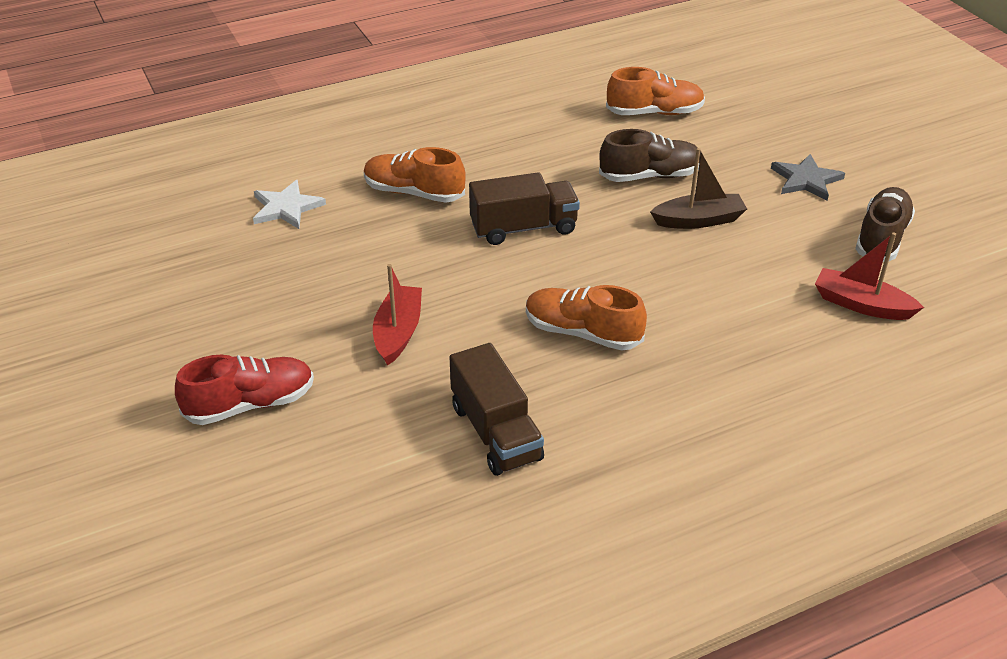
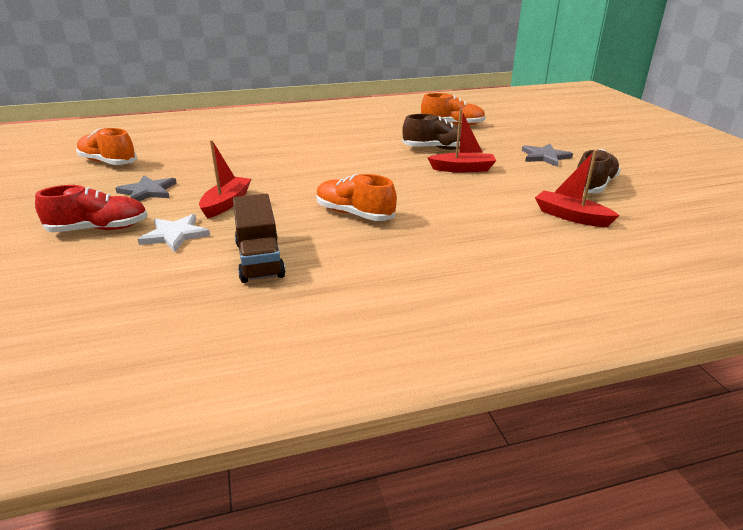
camera: 10 degrees right, 10 degrees down
white star [253,180,326,229] -> white star moved to [138,214,210,252]
orange shoe [364,147,466,203] -> orange shoe moved to [76,128,137,165]
brown truck [469,172,580,245] -> none
brown boat [650,148,747,229] -> red boat [427,109,496,173]
none -> grey star [115,175,177,201]

